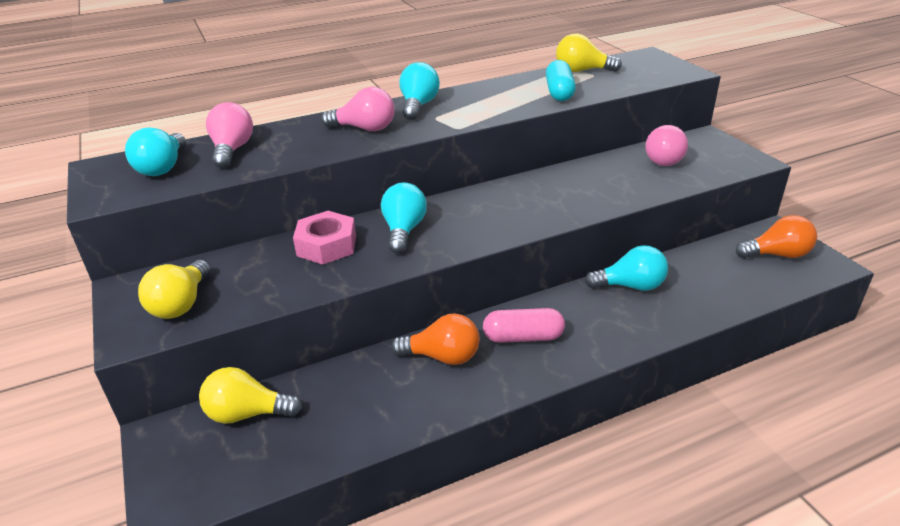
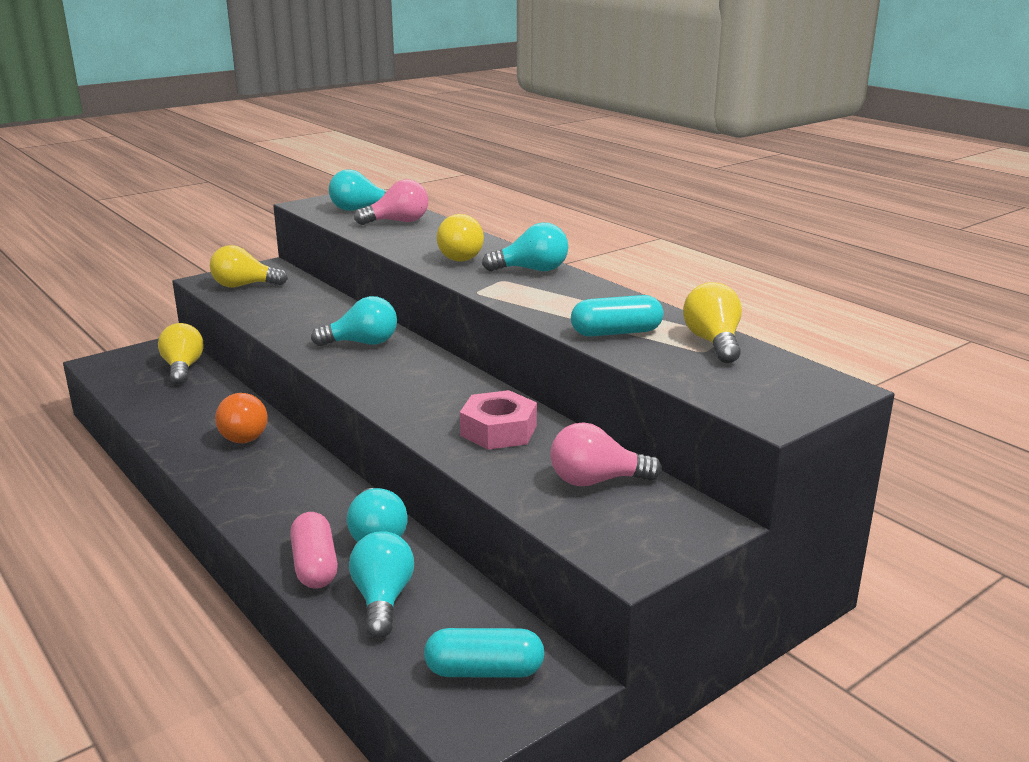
camera: 75 degrees right, 10 degrees down
pink nut [293,211,356,265] -> pink nut moved to [460,390,537,450]
pink light bulb [321,87,394,131] -> yellow light bulb [437,214,484,262]
pink capsule [483,308,565,343] -> pink capsule moved to [290,512,338,588]
orange light bulb [736,215,817,258] -> turquoise capsule [424,628,545,678]
none -> turquoise light bulb [349,531,414,638]

